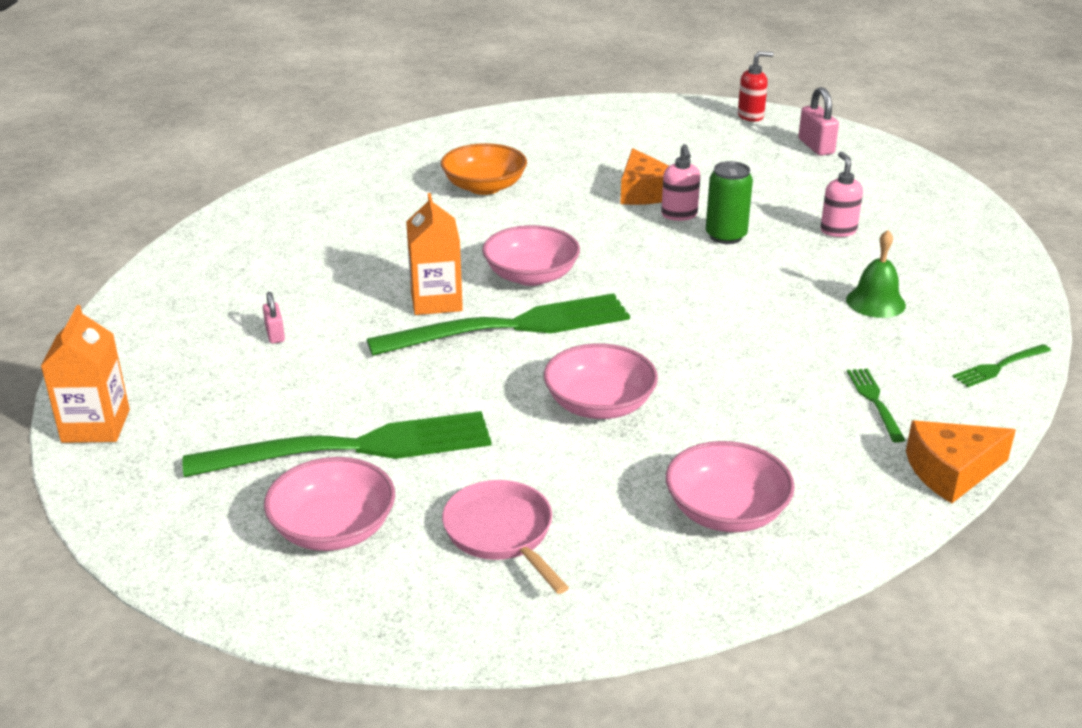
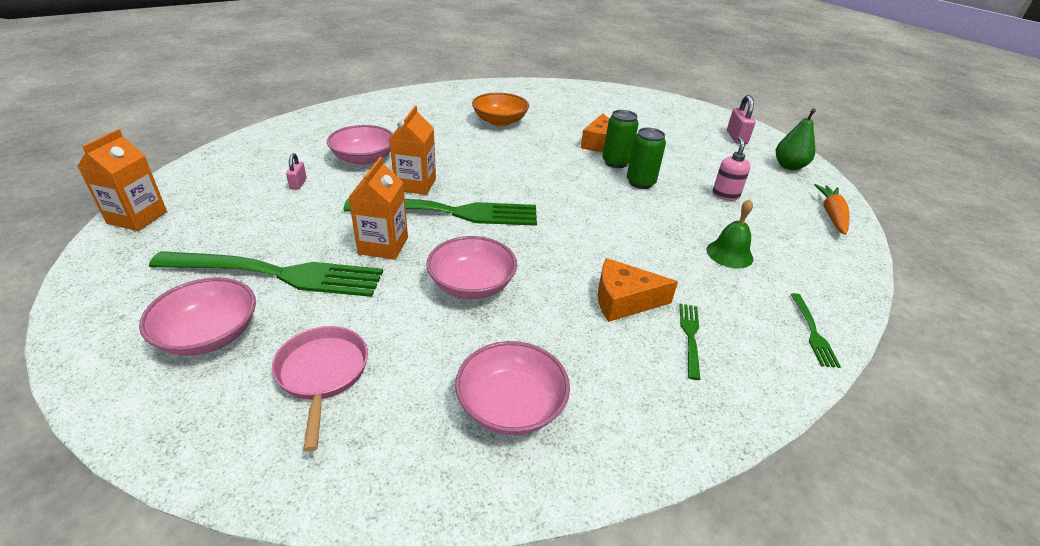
camera: 15 degrees right, 5 degrees up
pink bowl [482,225,580,286] -> pink bowl moved to [327,125,393,165]
pink soap dispenser [661,144,700,221] -> green can [603,110,638,168]
red soap dispenser [738,51,774,122] -> none
orange cheese [906,420,1016,503] -> orange cheese moved to [598,258,678,322]
green fork [953,344,1051,387] -> green fork turned 75 degrees counterclockwise [790,293,841,368]
none -> orange carton [348,157,408,260]
none -> green pear [776,108,816,170]
none -> orange carrot [814,184,850,235]

